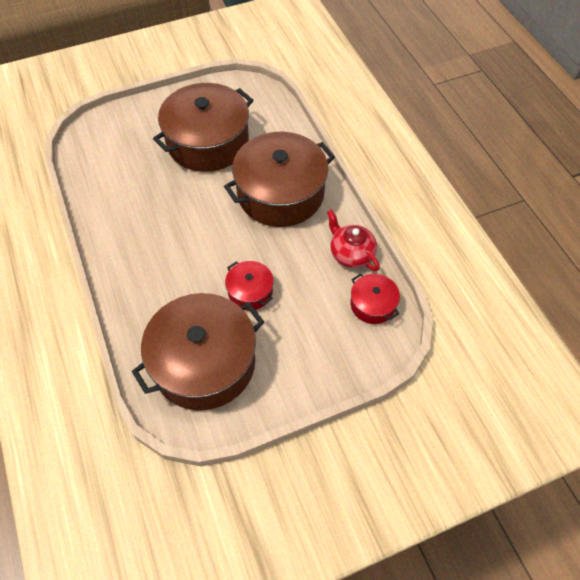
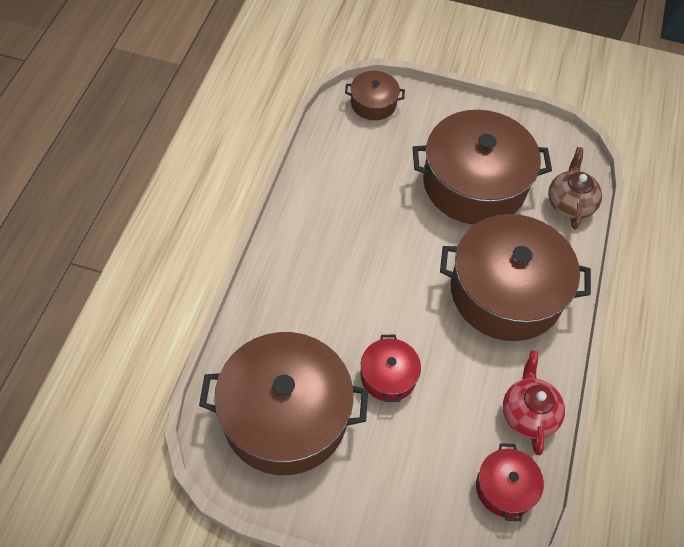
camera: 35 degrees right, 0 degrees up
none -> brown pot [345,71,405,120]
none -> brown teapot [548,147,602,230]

